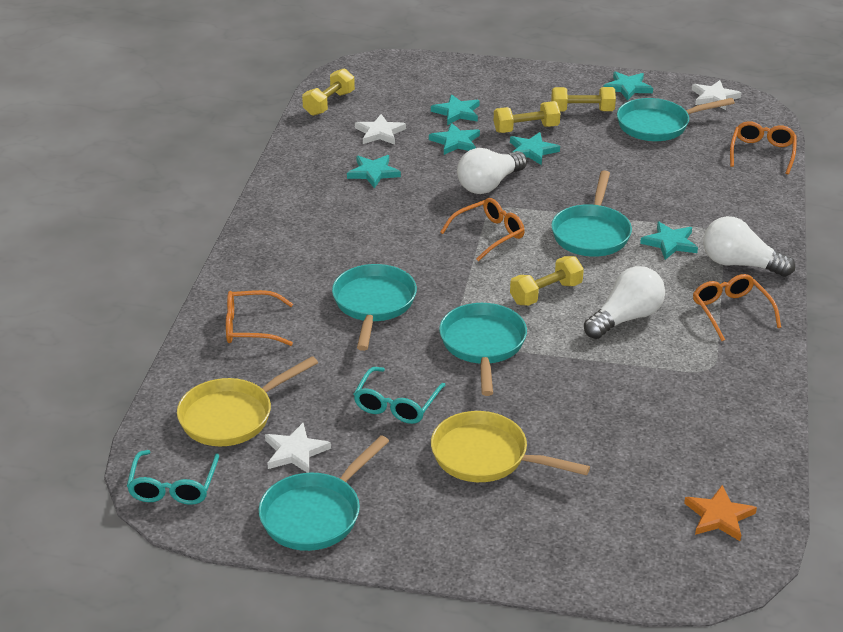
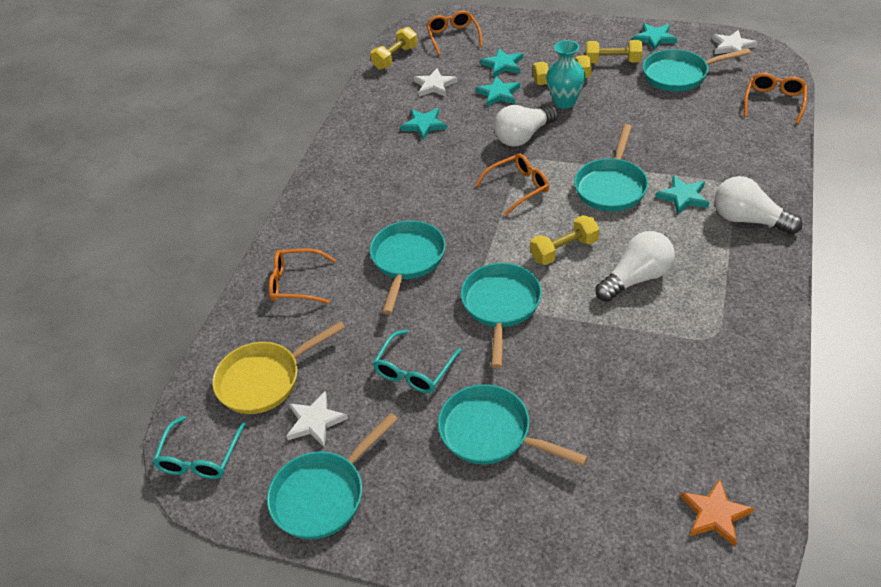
camera: 10 degrees right, 10 degrees up
yellow pan [431,411,590,482] -> turquoise pan [438,384,588,466]
turquoise star [510,132,560,165] -> turquoise vase [546,40,585,109]
orange glasses [693,274,781,341] -> orange glasses moved to [426,10,483,55]

